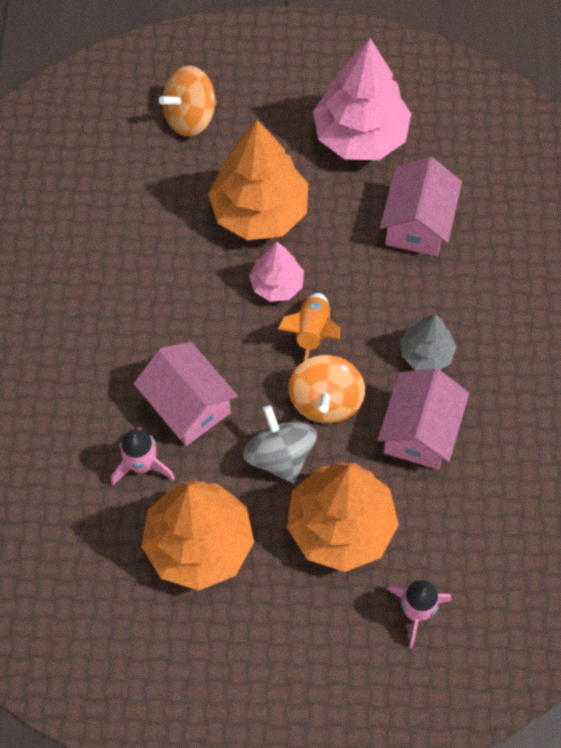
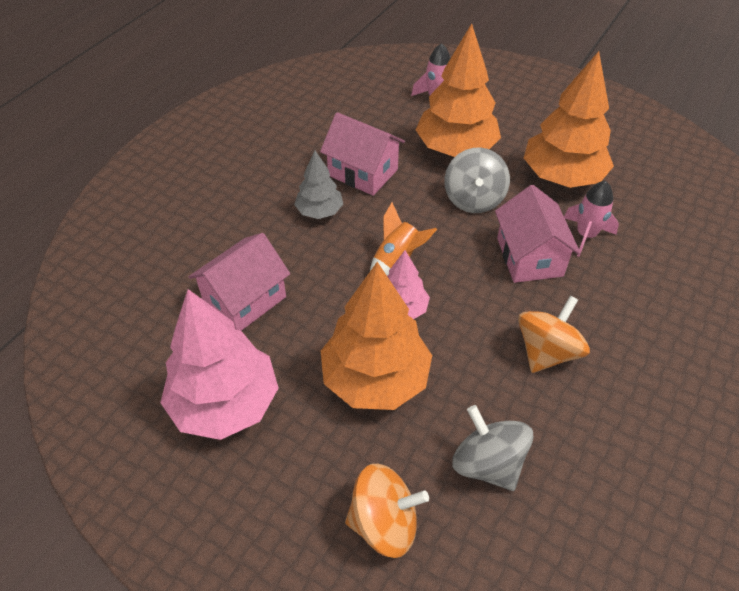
camera: 150 degrees left, 15 degrees down
orange spinning top [288,355,365,423] -> orange spinning top moved to [518,296,590,373]
pink house [378,369,469,470] -> pink house turned 75 degrees clockwise [320,112,405,196]
none -> grey spinning top [452,405,533,491]

